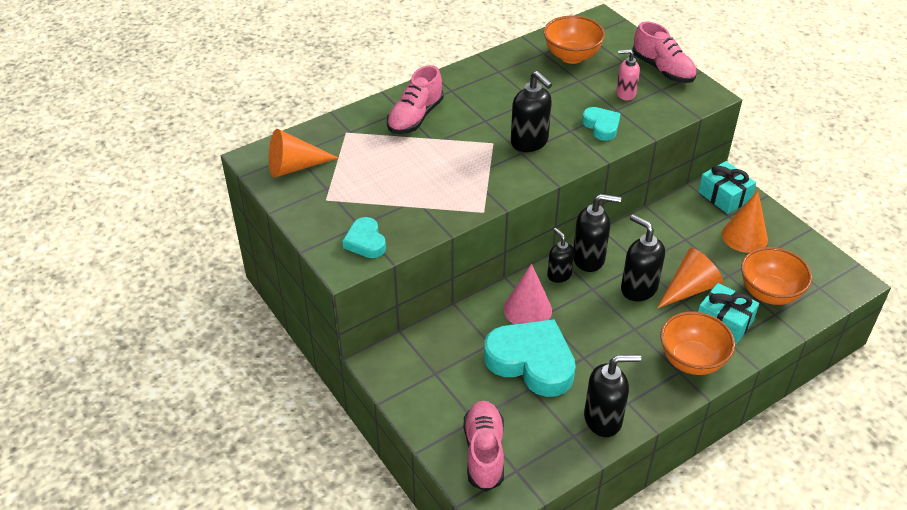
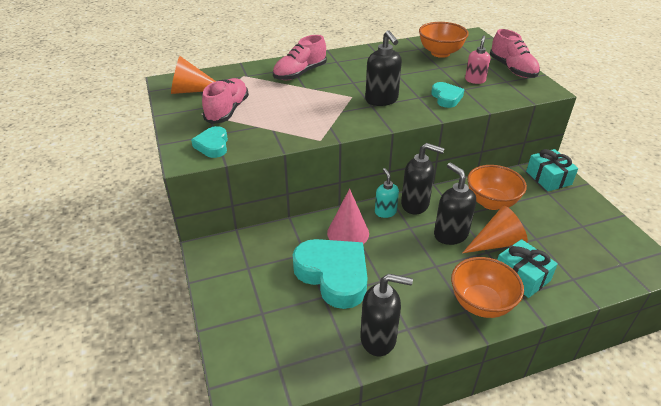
camera: 15 degrees right, 5 degrees down
pink shoe [464,401,504,492] -> pink shoe moved to [202,78,249,124]
black soap dispenser [547,228,575,283] -> turquoise soap dispenser [375,168,399,218]
pink soap dispenser [616,49,640,101] -> pink soap dispenser turned 90 degrees clockwise [465,35,490,84]
orange cone [722,191,768,253] -> none
orange bowl [741,247,812,305] -> orange bowl moved to [467,165,527,210]

